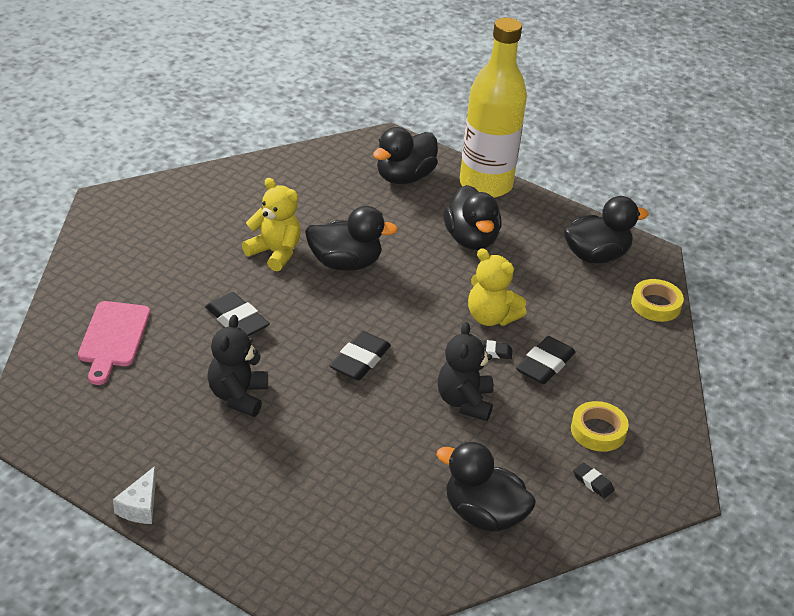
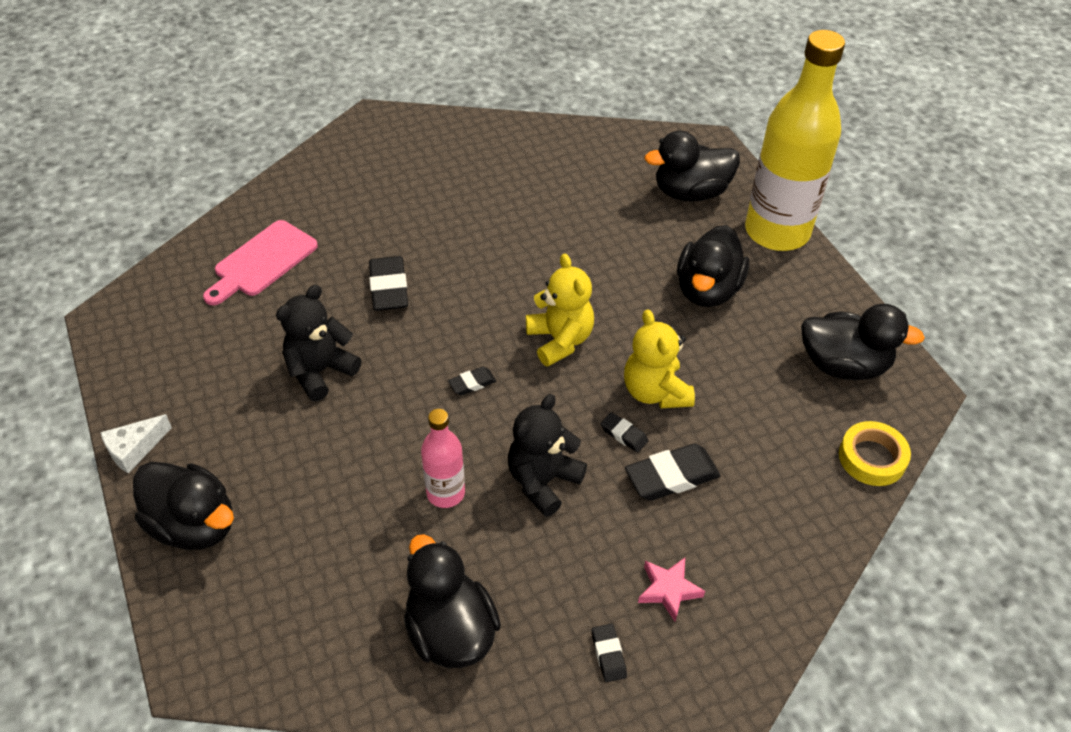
camera: 35 degrees right, 10 degrees up
yellow teddy bear [242,178,301,271] -> yellow teddy bear moved to [526,254,594,367]
black duck [305,206,398,271] -> black duck moved to [133,462,234,550]
black eraser [330,331,391,381] -> black eraser [448,367,496,396], size x0.53
yellow tape [571,401,629,452] -> pink star [638,558,705,622]
none -> pink bottle [421,409,465,508]

